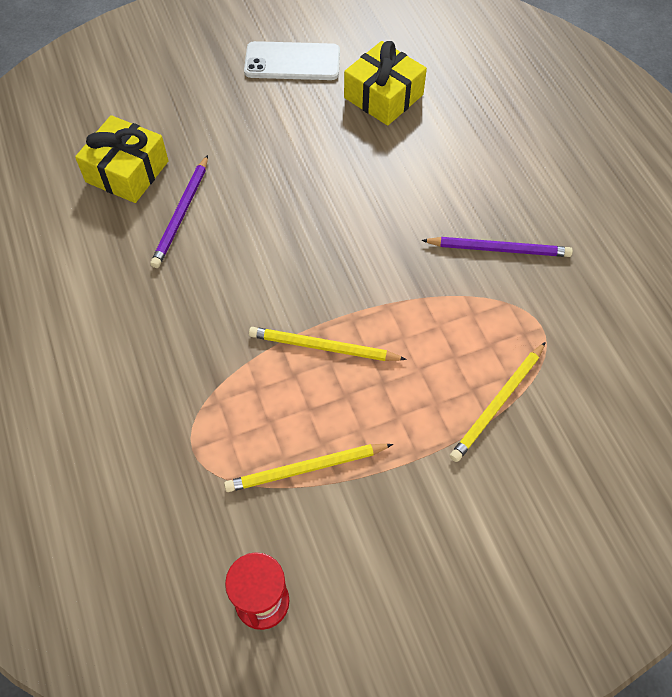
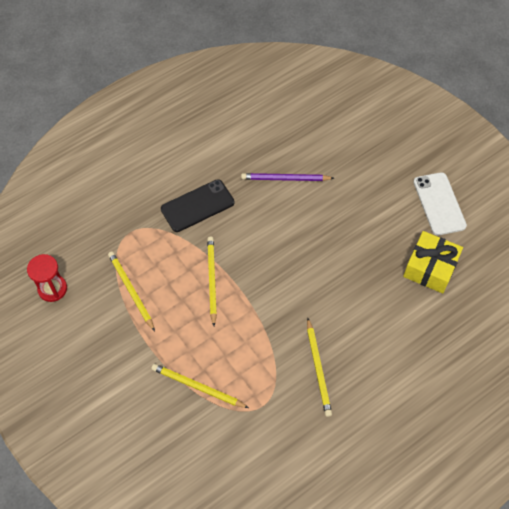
camera: 75 degrees right, 0 degrees up
yellow gift [75,115,169,203] -> none
purple pencil [421,237,573,257] -> yellow pencil [307,318,332,417]
none -> black phone [161,179,234,232]

